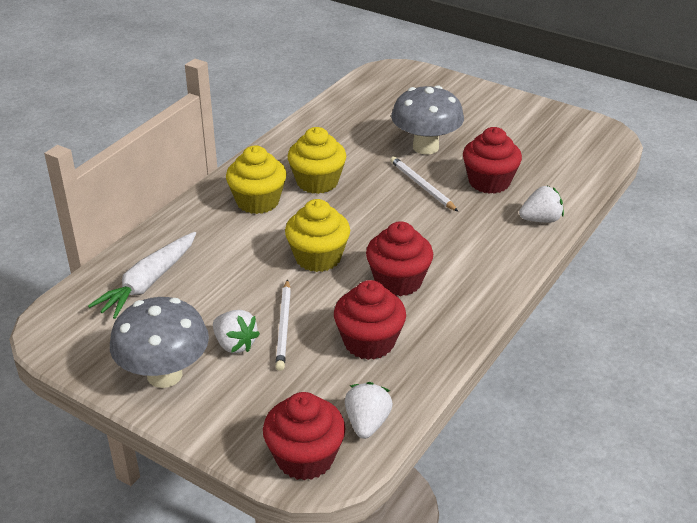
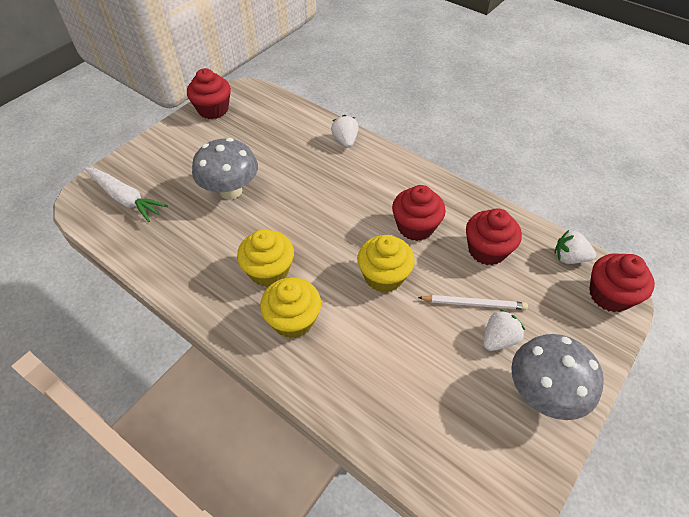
camera: 85 degrees left, 15 degrees up
white carrot [88,232,196,319] -> white carrot moved to [84,167,168,222]
white pencil [390,156,458,212] -> none
red cupcake [463,127,522,194] -> red cupcake moved to [187,68,231,119]

